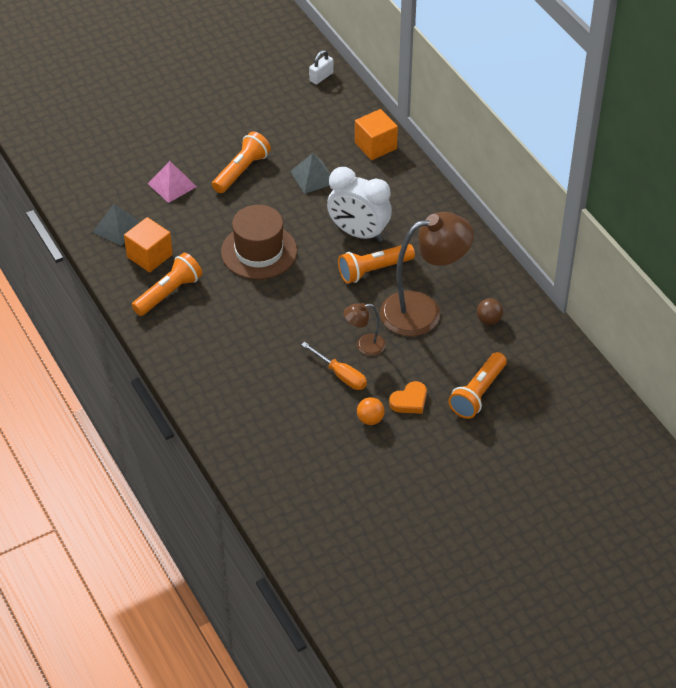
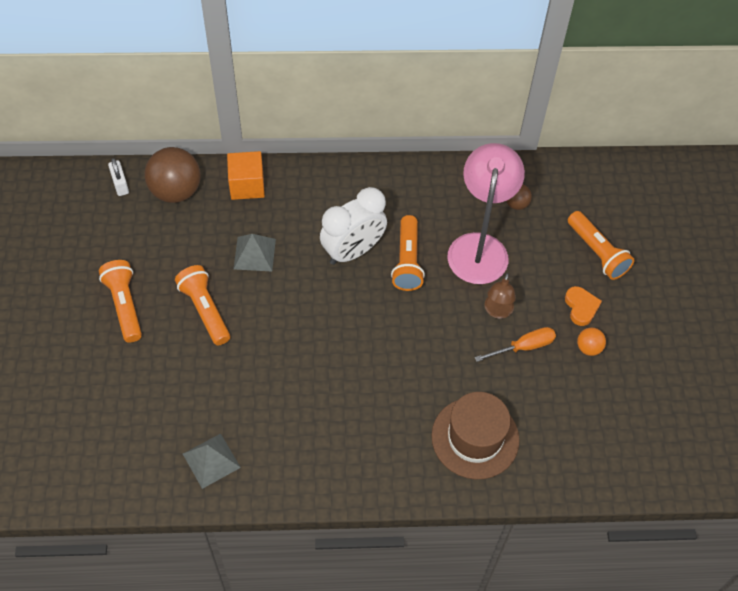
camera: 65 degrees left, 10 degrees up
orange cube [124,217,173,272] -> none
orange flashlight [132,253,202,316] -> orange flashlight moved to [99,260,142,343]
pink pyramid [148,161,197,203] -> none
brown hat [221,205,297,280] -> brown hat moved to [431,392,519,479]
brown lamp [380,212,474,336] -> pink lamp [448,143,525,284]
none -> brown ball [144,147,201,203]

